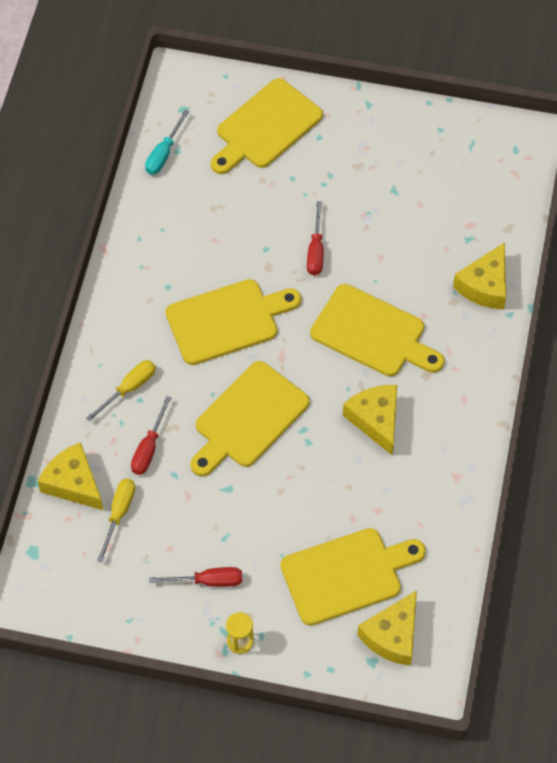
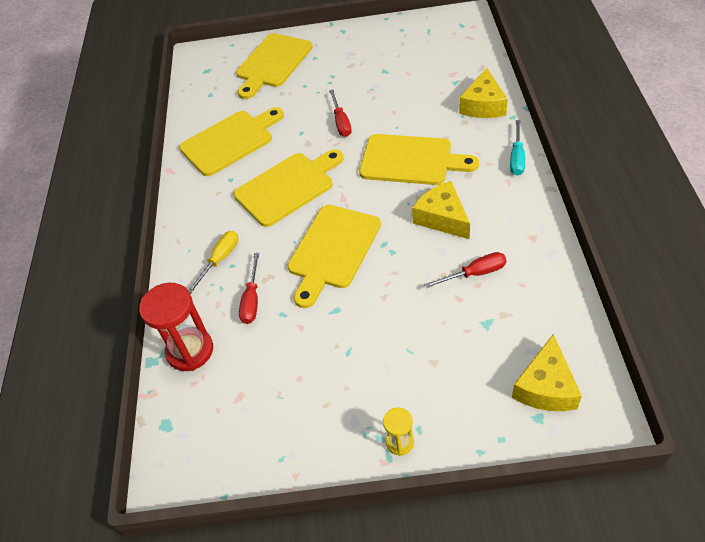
camera: 10 degrees left, 10 degrees down
yellow cheese [38,442,103,510] -> red hourglass [139,283,213,371]
yellow screwdriver [97,479,135,562] -> none
turquoise screwdriver [145,110,189,175] -> turquoise screwdriver moved to [510,120,525,176]
red screwdriver [149,567,242,587] -> red screwdriver moved to [424,252,507,288]
yellow cutting board [281,528,426,626] -> yellow cutting board moved to [179,107,284,176]

